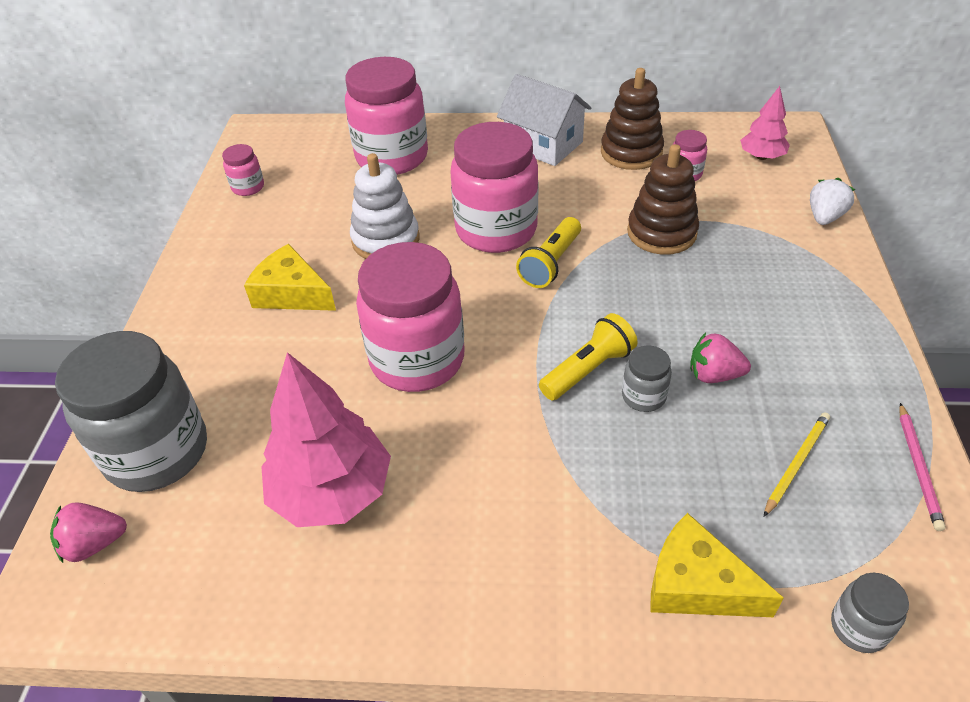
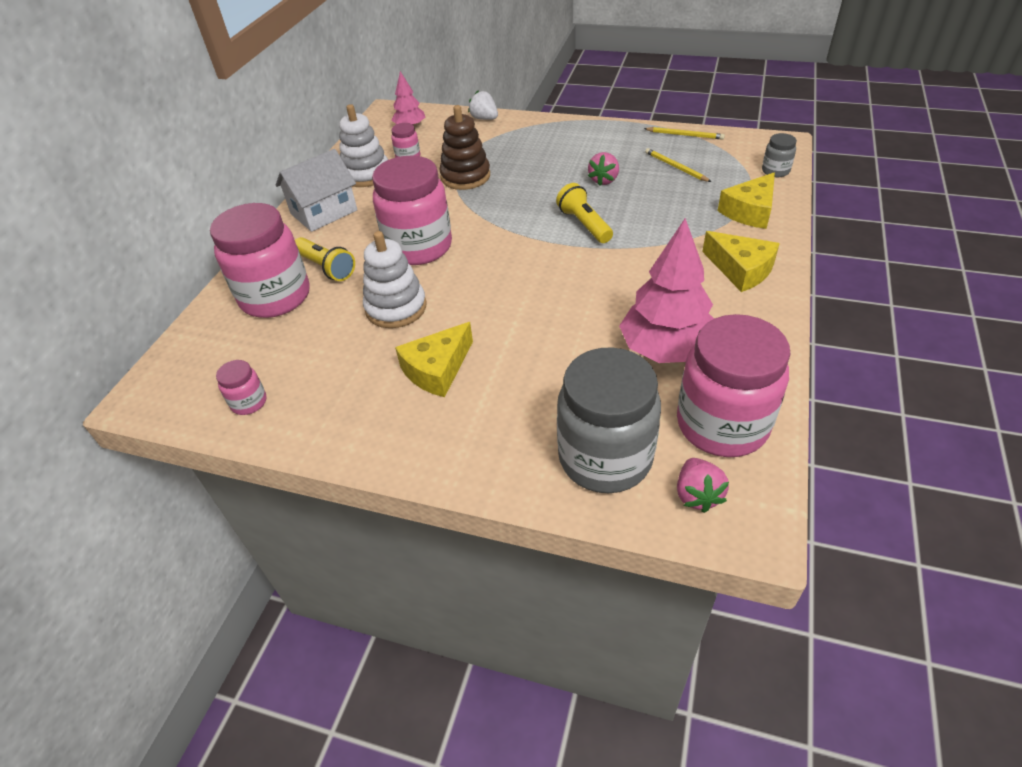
camera: 75 degrees left, 0 degrees up
pink jar [356,242,465,392] -> pink jar moved to [677,314,790,457]
yellow flashlight [516,217,581,288] -> yellow flashlight moved to [295,237,355,281]
brown stacking toy [601,68,664,170] -> white stacking toy [339,104,388,187]
grey jar [622,346,672,412] -> none
pink pencil [899,403,946,531] -> yellow pencil [644,127,725,140]
none -> yellow cheese [702,231,780,292]

